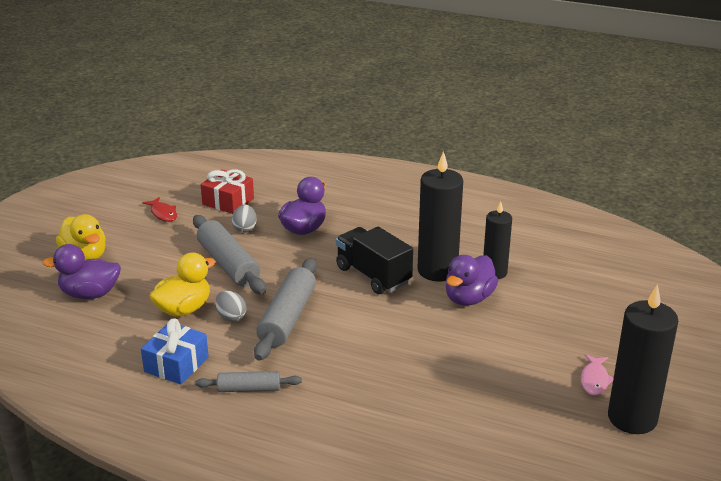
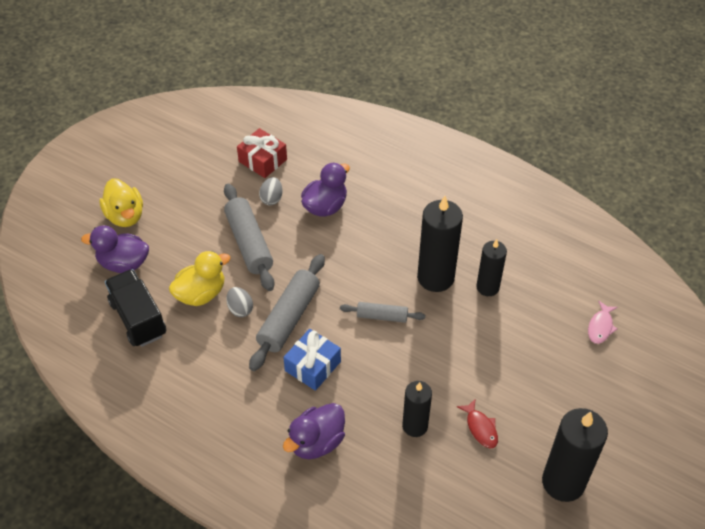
camera: 10 degrees right, 20 degrees up
blue gift [141,318,209,385] -> blue gift moved to [283,329,341,391]
red fish [142,197,177,222] -> red fish moved to [457,398,498,448]
grey rolling pin [195,371,302,392] -> grey rolling pin moved to [340,302,425,323]
black truck [336,227,413,294] -> black truck moved to [105,269,166,347]
purple duck [446,255,498,305] -> purple duck moved to [283,403,345,459]
pink fish [581,354,614,396] -> pink fish moved to [588,301,618,344]
none -> black candle [402,381,432,437]

